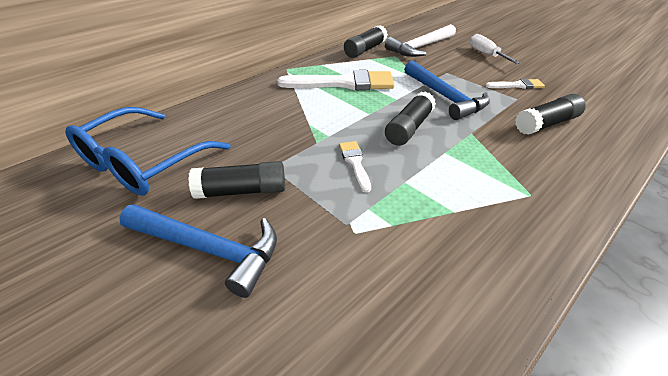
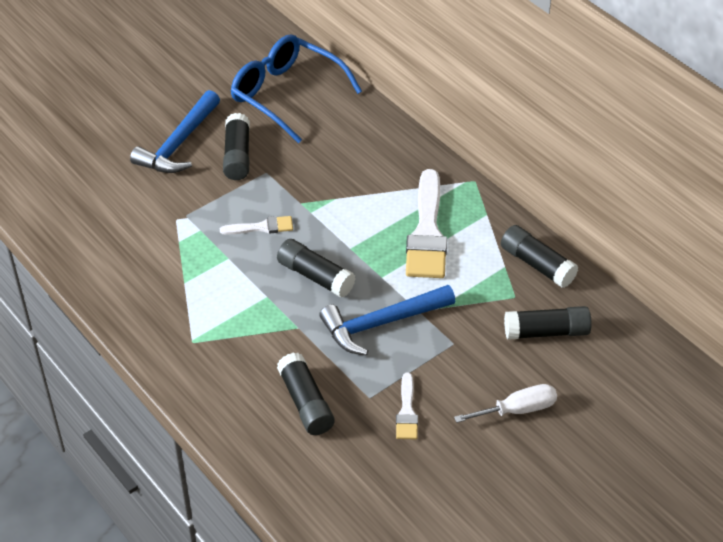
camera: 95 degrees right, 5 degrees up
white hammer [385,24,456,57] -> black glue stick [504,306,592,340]

